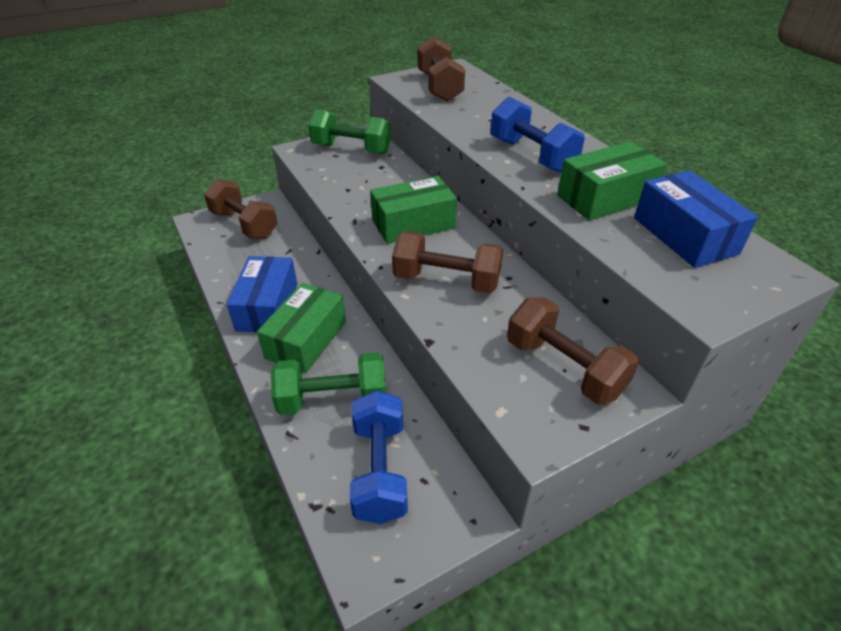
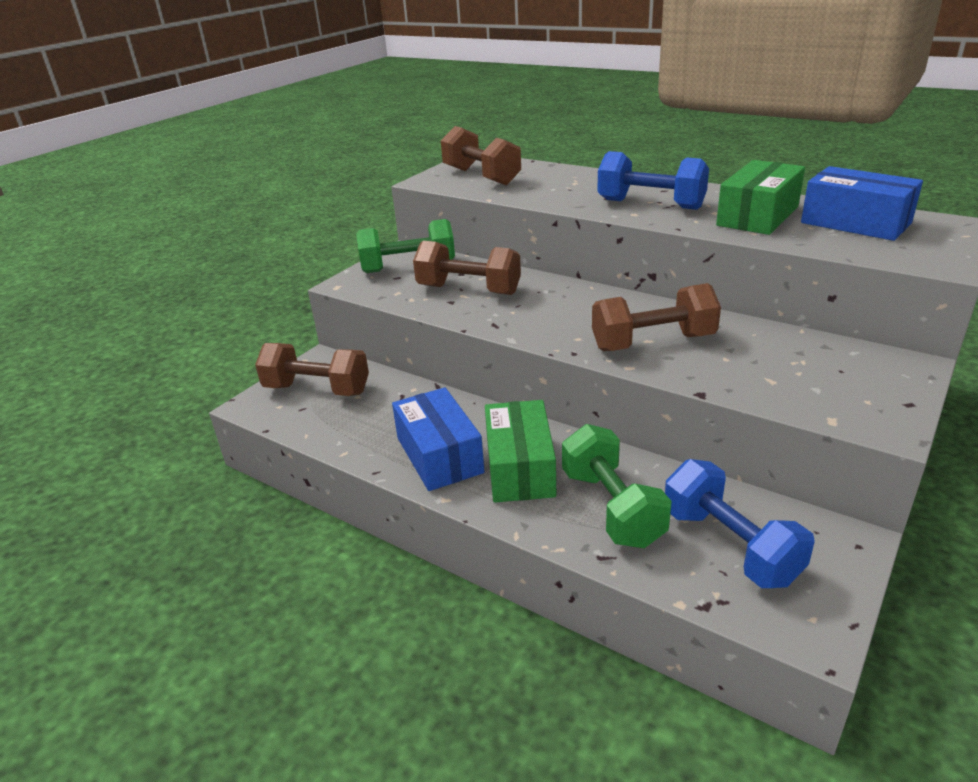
camera: 25 degrees left, 10 degrees down
green dumbbell [271,352,386,415] -> green dumbbell turned 75 degrees counterclockwise [562,424,672,548]
green box [370,176,457,244] -> none
brown dumbbell [507,297,639,405] -> brown dumbbell moved to [413,241,521,295]

